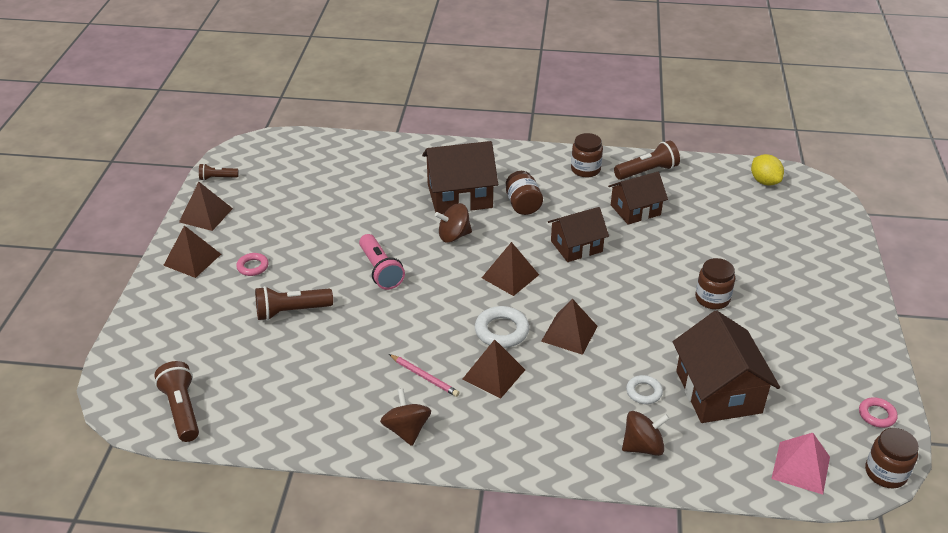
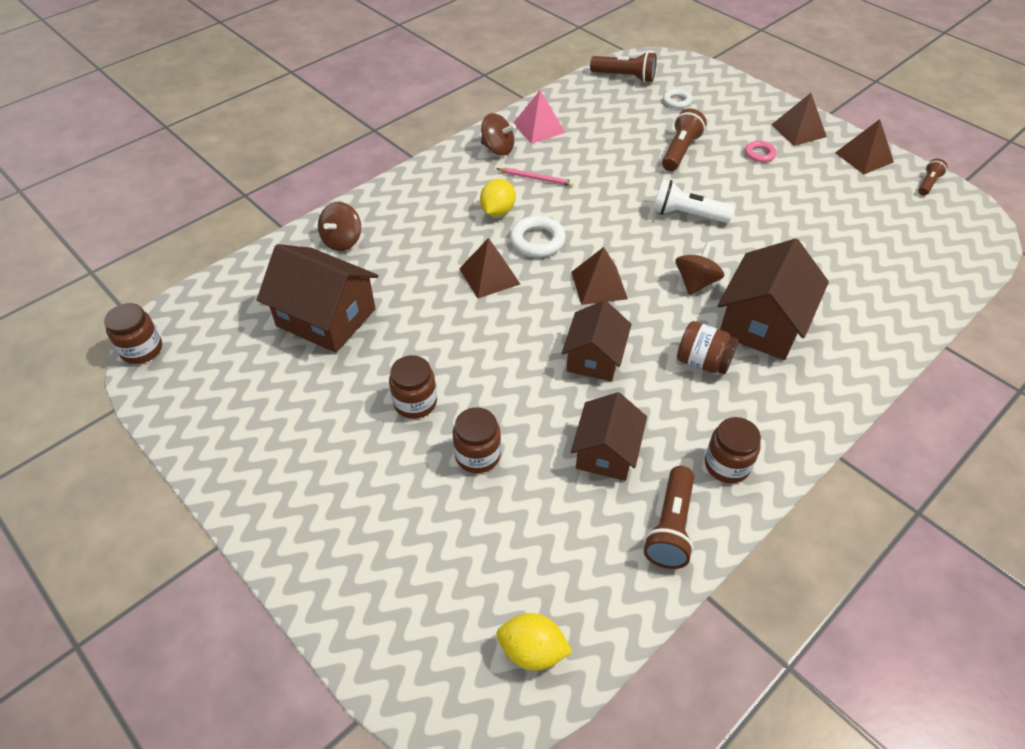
camera: 130 degrees right, 10 degrees up
pink flashlight [359,234,405,290] -> white flashlight [653,179,734,223]
pink pencil [389,354,460,397] -> pink pencil turned 150 degrees counterclockwise [496,168,574,186]
brown pyramid [463,339,525,398] -> yellow lemon [480,179,516,217]
white ring [626,375,663,404] -> white ring moved to [663,89,692,109]
pink pyramid [771,433,830,495] -> pink pyramid moved to [513,90,565,144]
pink ring [859,397,898,428] -> none
none -> brown jar [453,407,501,473]

